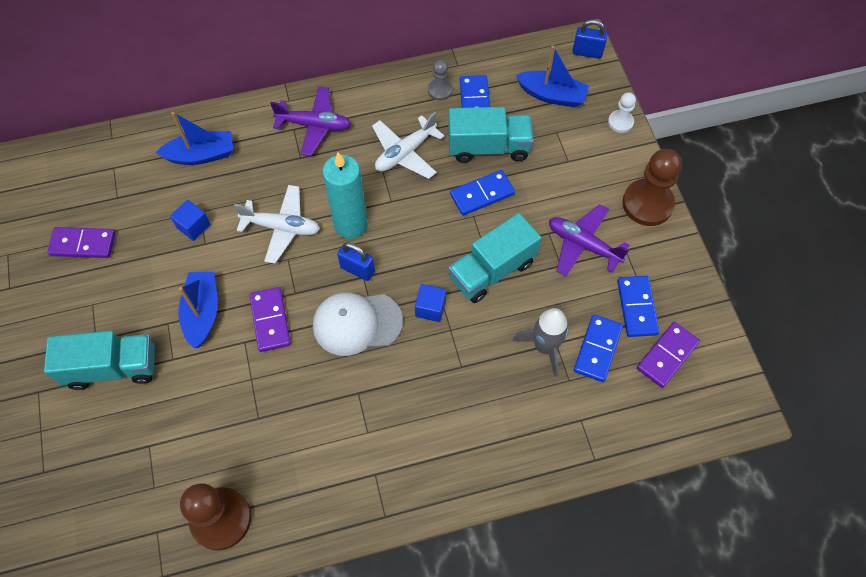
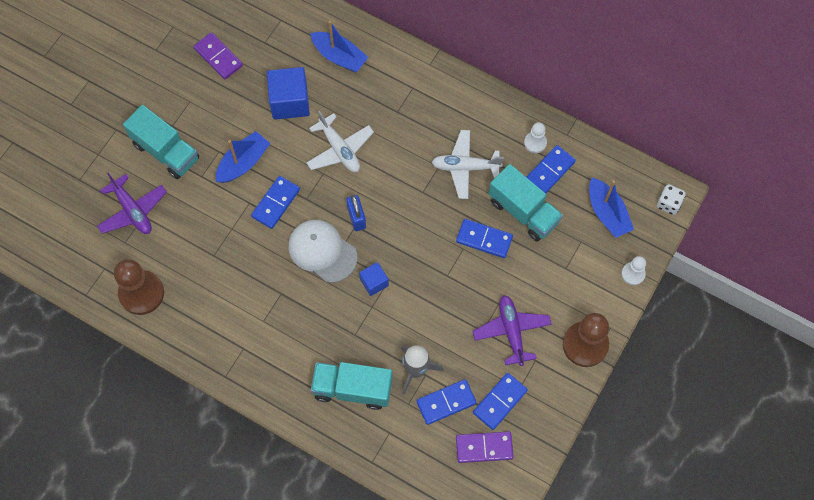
camera: 45 degrees right, 5 degrees up
blue cube [170,200,211,241] -> blue cube [267,67,310,120], size x1.80
purple domino [250,287,291,352] -> blue domino [251,176,300,229]
purple plane [270,86,351,156] -> purple plane moved to [97,173,167,234]
turquoise candle [322,152,368,239] -> none
grey pawn [428,60,453,100] -> white pawn [524,122,547,153]
turquoise truck [448,213,541,303] -> turquoise truck moved to [311,362,392,410]
blue padlock [572,19,608,59] -> white dice [657,184,686,215]

